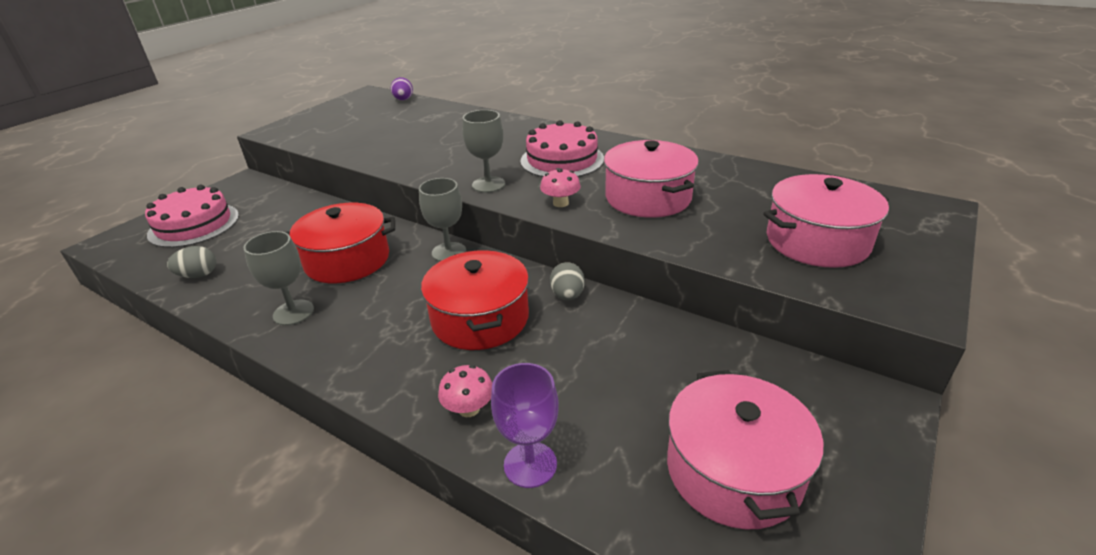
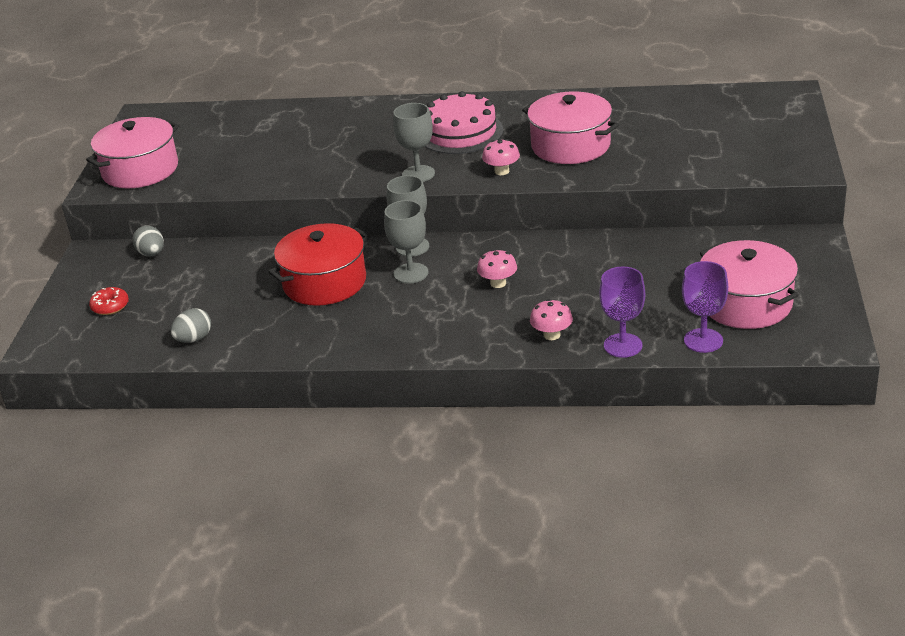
camera: 25 degrees left, 0 degrees up
pink cake [145,185,239,248] -> red donut [89,287,129,315]
grey goblet [243,231,314,326] -> grey goblet moved to [384,200,428,284]
purple egg [391,77,413,100] -> none
red pot [421,250,529,350] -> pink mushroom [477,249,517,288]
grey egg [550,262,585,301] -> grey egg moved to [133,225,164,256]
pink pot [763,174,889,268] -> pink pot moved to [86,117,179,188]
none -> purple goblet [682,261,728,353]

